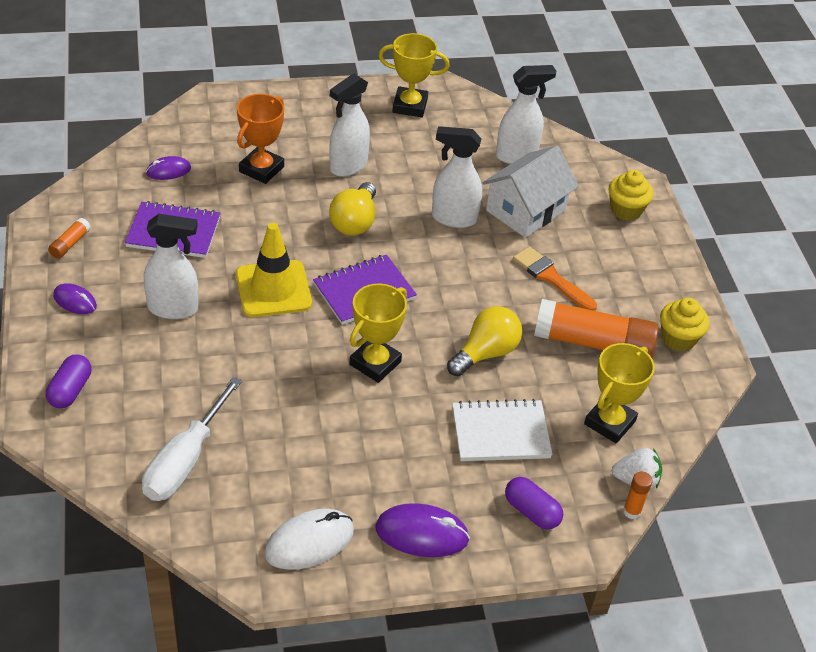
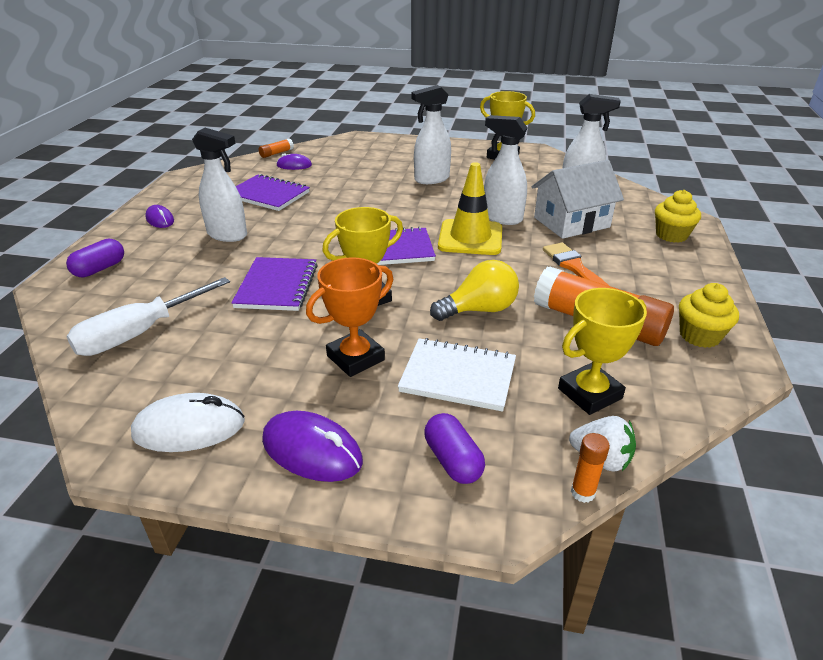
camera: 25 degrees right, 10 degrees down
orange glue stick [48,218,90,259] -> orange glue stick moved to [259,138,294,158]
yellow traffic cone [236,223,312,317] -> yellow traffic cone moved to [438,162,502,255]
orange trophy [237,94,284,184] -> orange trophy moved to [306,257,393,377]
yellow light bulb [329,182,376,236] -> none
none -> purple notebook [231,257,318,311]

